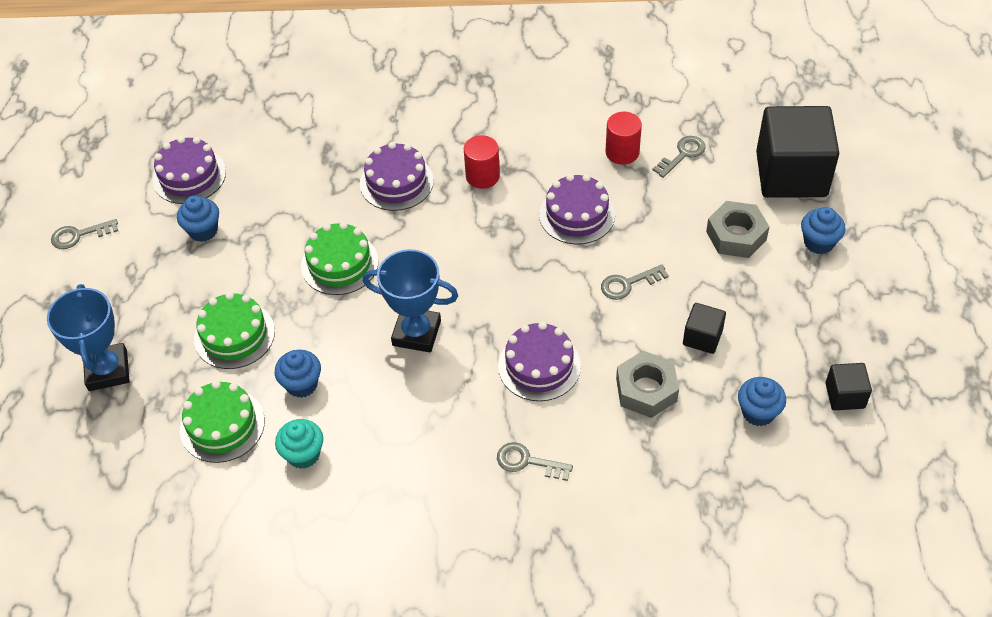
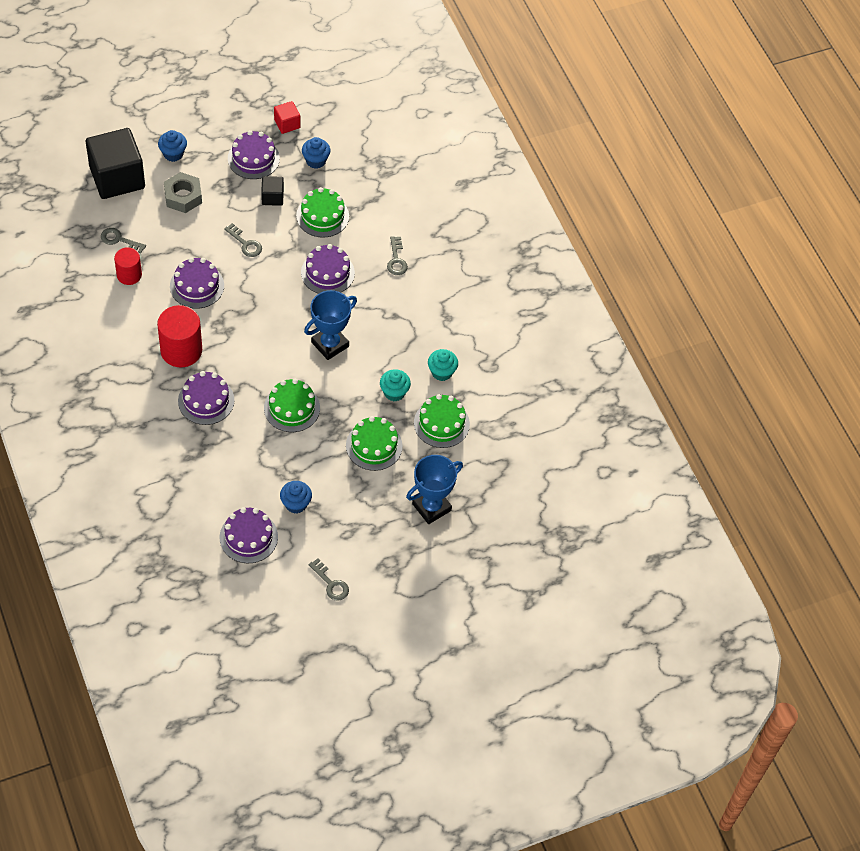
camera: 120 degrees left, 5 degrees up
blue cupcake [275,350,321,398] -> turquoise cupcake [380,369,411,402]
blue trophy [363,249,458,352] -> blue trophy turned 60 degrees clockwise [304,290,357,360]
red cylinder [464,135,500,189] -> red cylinder [157,305,202,367], size x1.63
grey nut [616,351,679,418] -> green cake [296,187,349,238]
black cube [825,363,872,411] -> red cube [274,101,300,134]
none -> purple cake [228,130,280,179]

